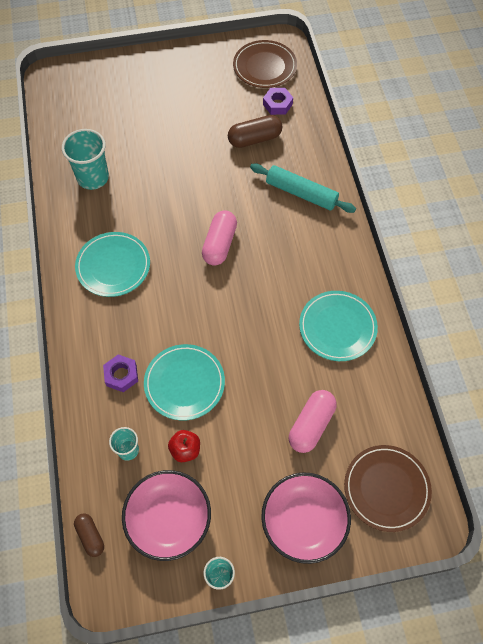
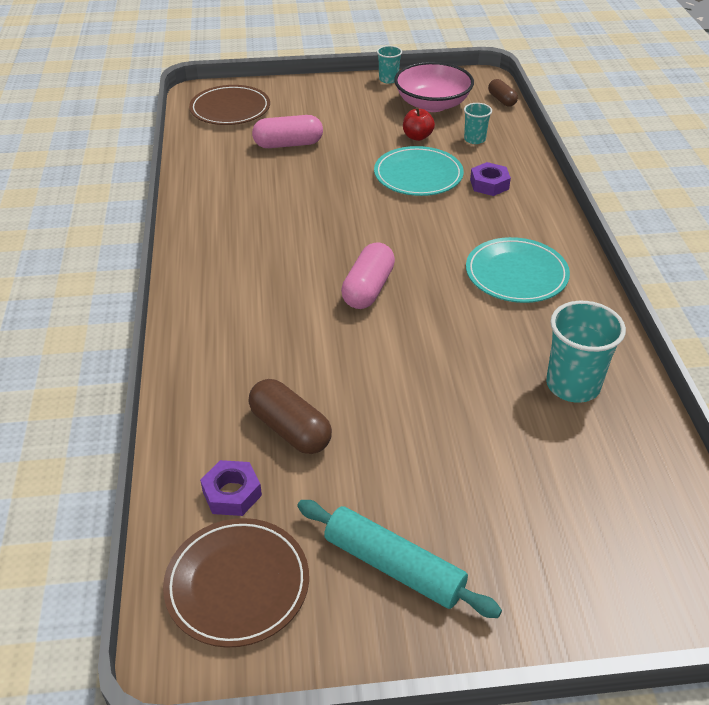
camera: 175 degrees left, 20 degrees down
brown capsule [228,115,282,148] -> brown capsule turned 60 degrees clockwise [249,379,332,454]
turquoise rolling pin [250,163,356,213] -> turquoise rolling pin moved to [297,500,502,618]
pink bowl [261,472,351,564] -> none
pink capsule [289,390,336,453] -> pink capsule turned 45 degrees clockwise [252,115,323,148]
turquoise plate [299,291,378,361] -> none

